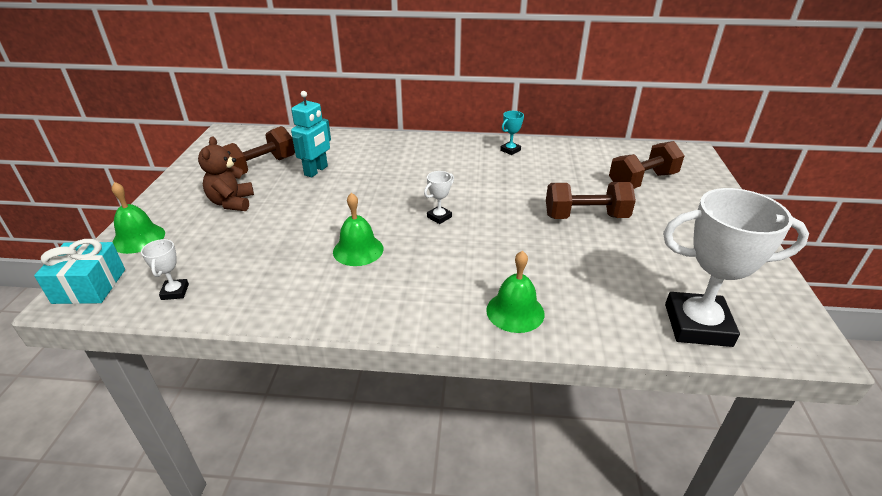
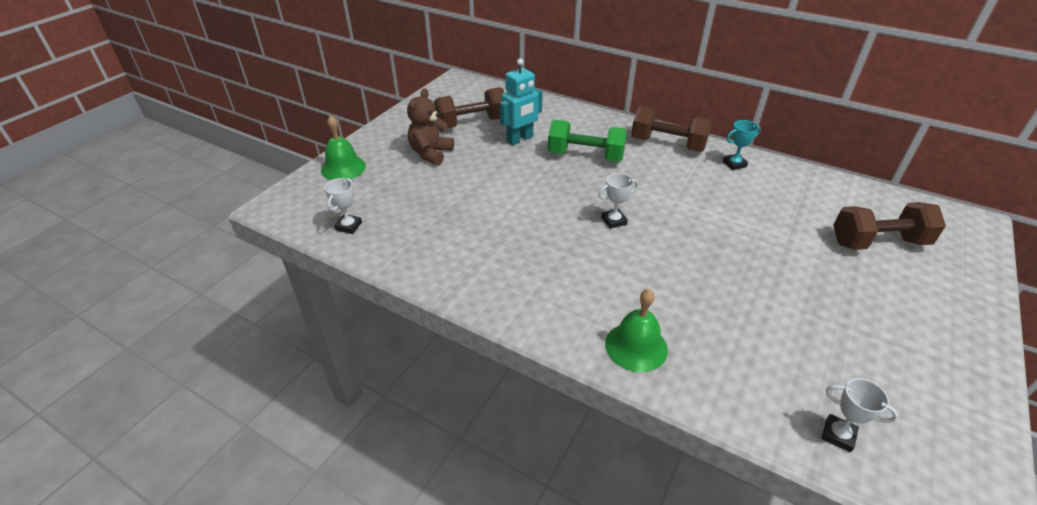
camera: 25 degrees right, 5 degrees up
turquoise gift [34,239,125,304] -> none
green bell [333,193,383,266] -> none
brown dumbbell [546,182,636,219] -> brown dumbbell moved to [631,106,712,152]
white trophy [663,188,809,347] -> white trophy [822,378,898,452], size x0.43
none -> green dumbbell [548,120,627,162]

